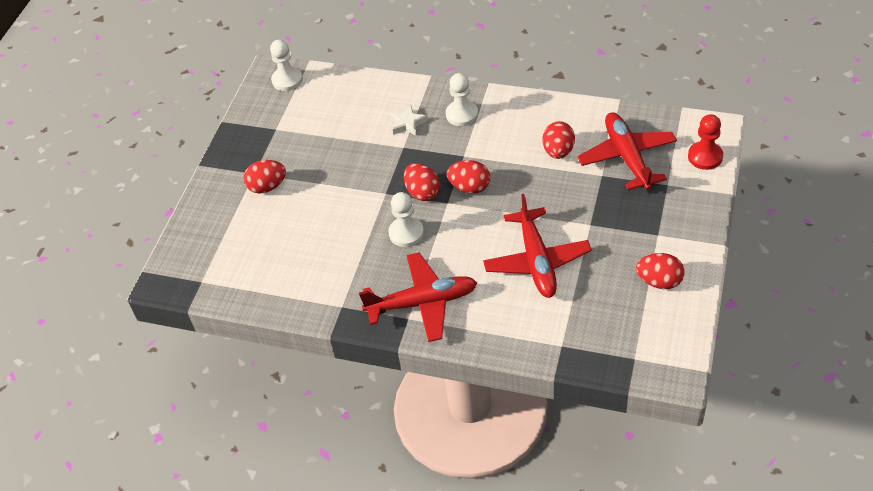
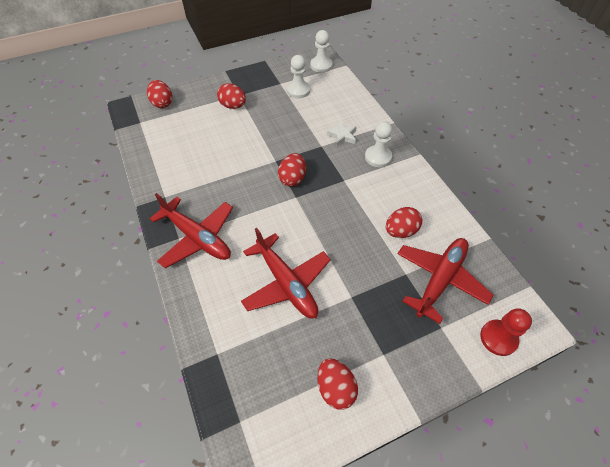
camera: 45 degrees right, 5 degrees up
white pawn [388,192,424,247] -> white pawn moved to [287,55,310,98]
red egg [447,160,490,194] -> red egg moved to [147,80,172,108]
red plane [483,194,591,298] -> red plane turned 75 degrees counterclockwise [241,228,331,318]

